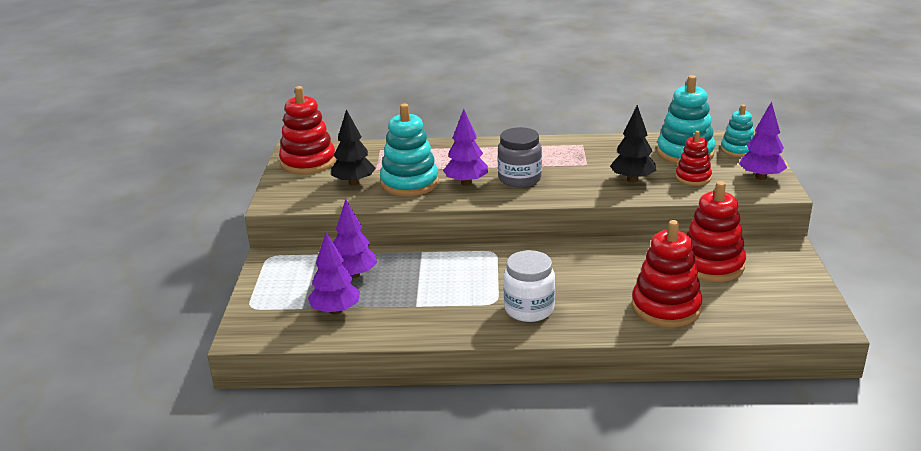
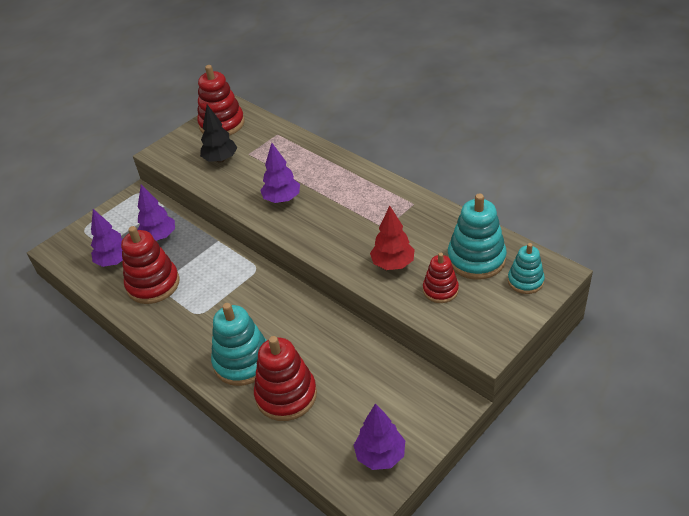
camera: 45 degrees right, 15 degrees up
turquoise stacking toy [380,104,439,197] -> turquoise stacking toy moved to [211,303,267,386]
grey jar [498,127,542,188] -> none
white jar [504,250,555,322] -> none
black tree [610,105,656,182] -> red tree [370,206,415,270]
red stacking toy [686,181,746,282] -> red stacking toy moved to [121,226,180,304]
purple tree [739,102,787,180] -> purple tree moved to [354,403,405,470]

